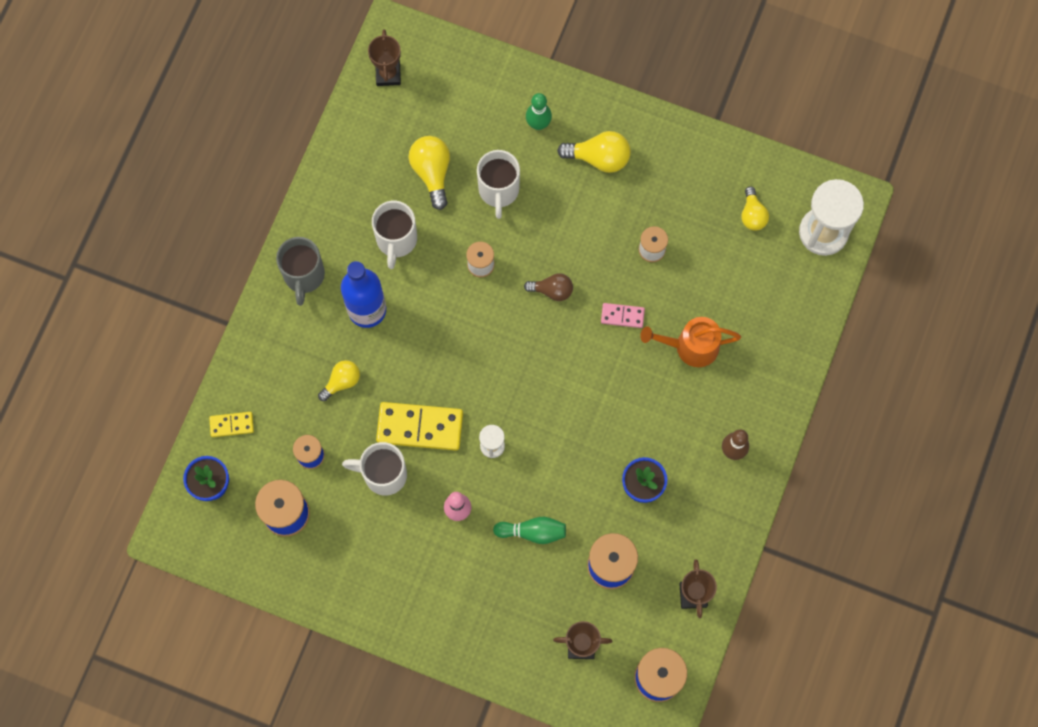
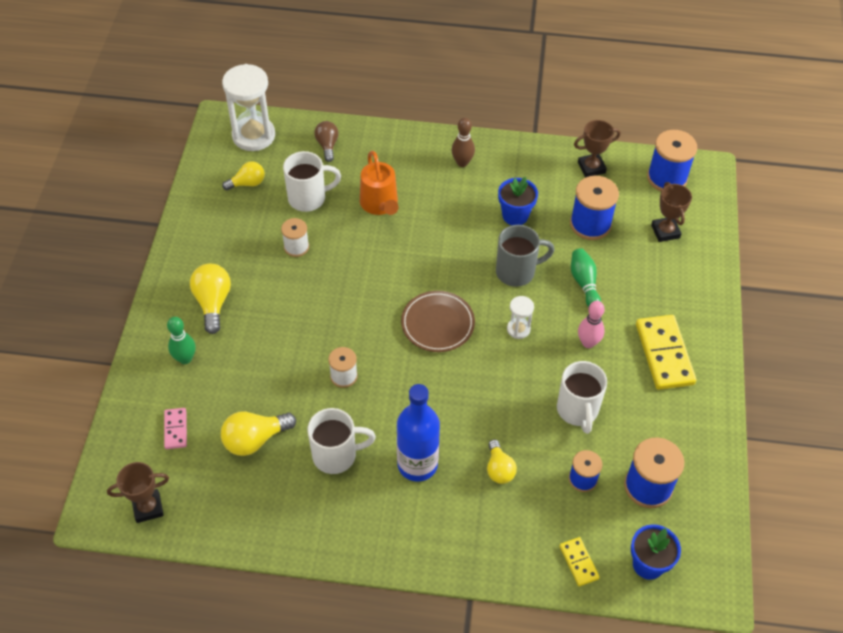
camera: 105 degrees left, 20 degrees down
grey mug [276,237,325,306] -> grey mug moved to [496,225,554,287]
yellow light bulb [318,360,360,401] -> yellow light bulb turned 135 degrees counterclockwise [487,440,517,484]
yellow domino [376,402,463,451] -> yellow domino moved to [636,315,696,390]
white mug [477,150,520,219] -> white mug moved to [283,151,341,212]
brown light bulb [524,273,573,301] -> brown light bulb moved to [314,121,339,162]
pink domino [601,303,645,328] -> pink domino moved to [164,408,187,449]
none -> brown plate [401,291,475,352]

